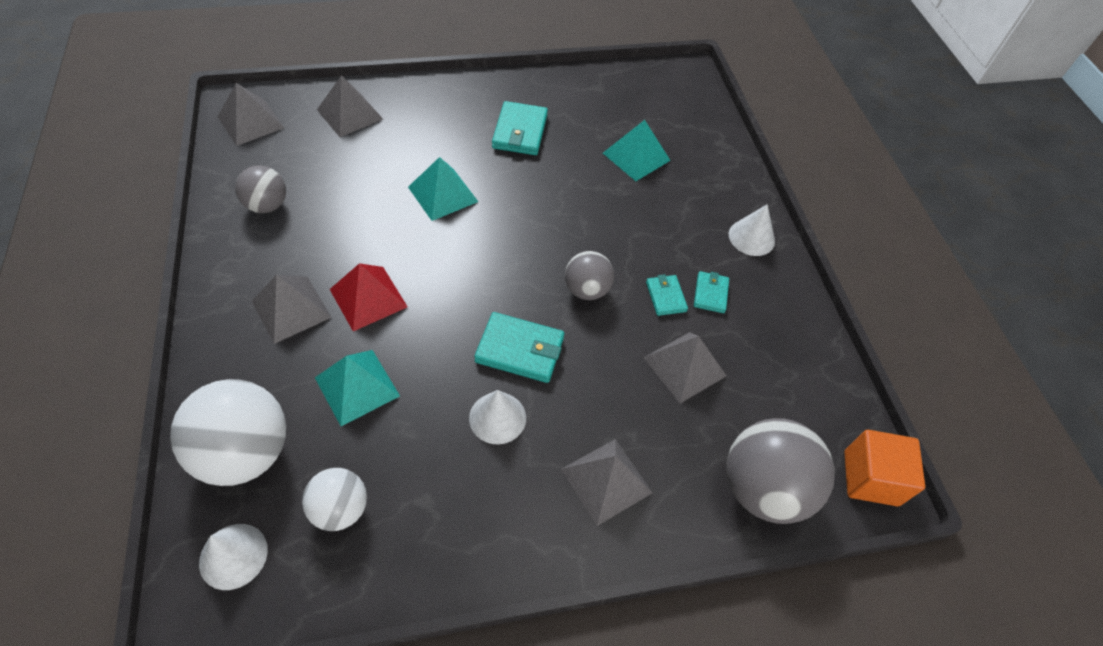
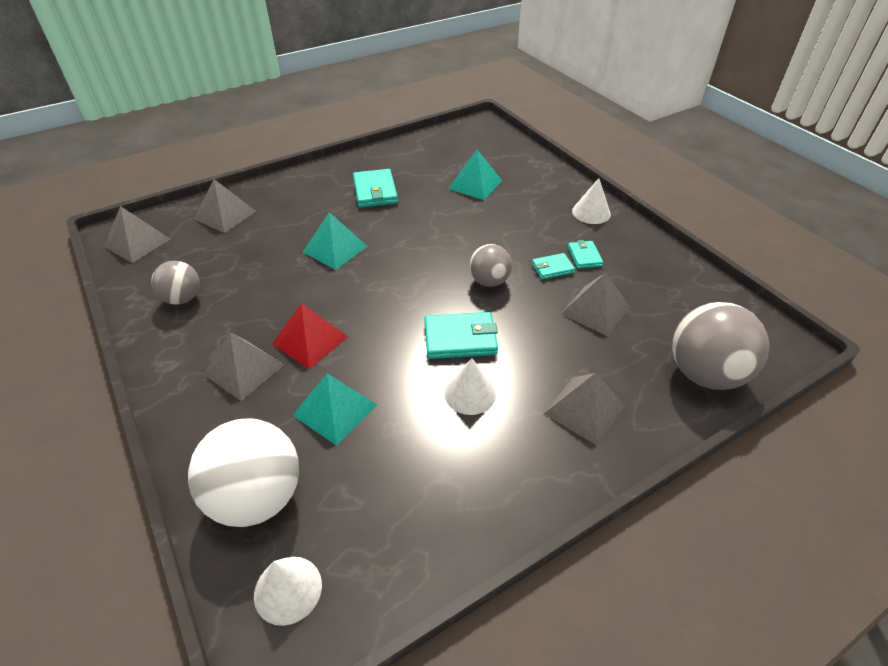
camera: 15 degrees left, 10 degrees down
white ball [302,468,367,531] -> none
turquoise wallet [646,274,688,316] -> turquoise wallet turned 75 degrees counterclockwise [532,253,575,279]
orange cube [844,430,925,506] -> none

